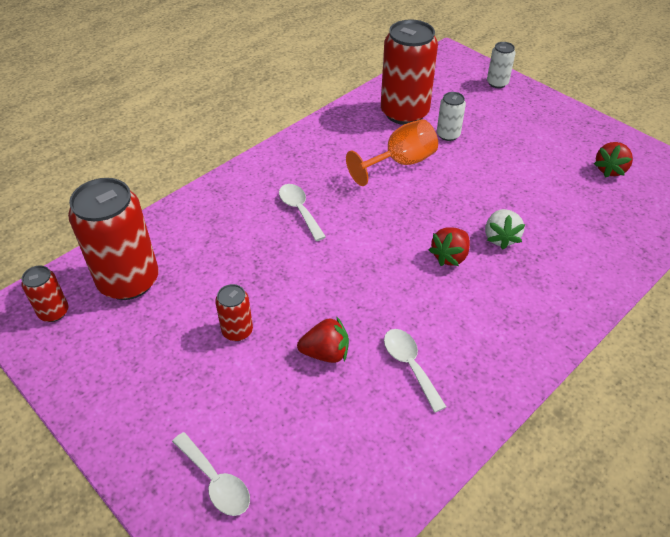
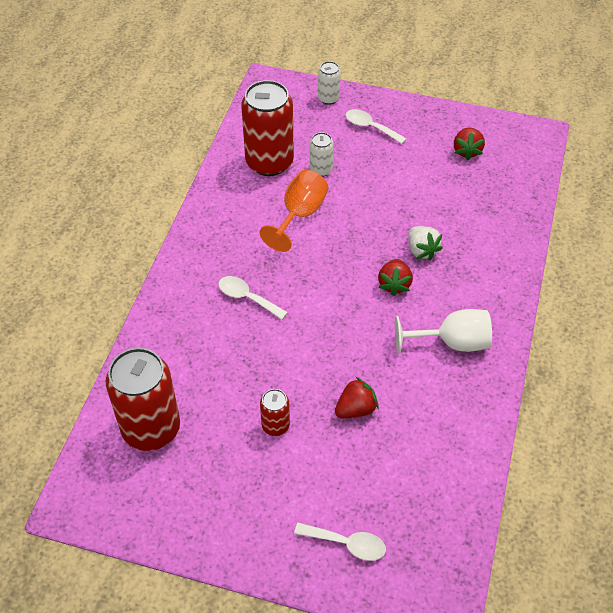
camera: 30 degrees left, 5 degrees up
red can [22,265,68,322] -> none
white spoon [384,329,446,413] -> white spoon moved to [346,109,407,144]
none -> white goblet [395,309,492,354]

